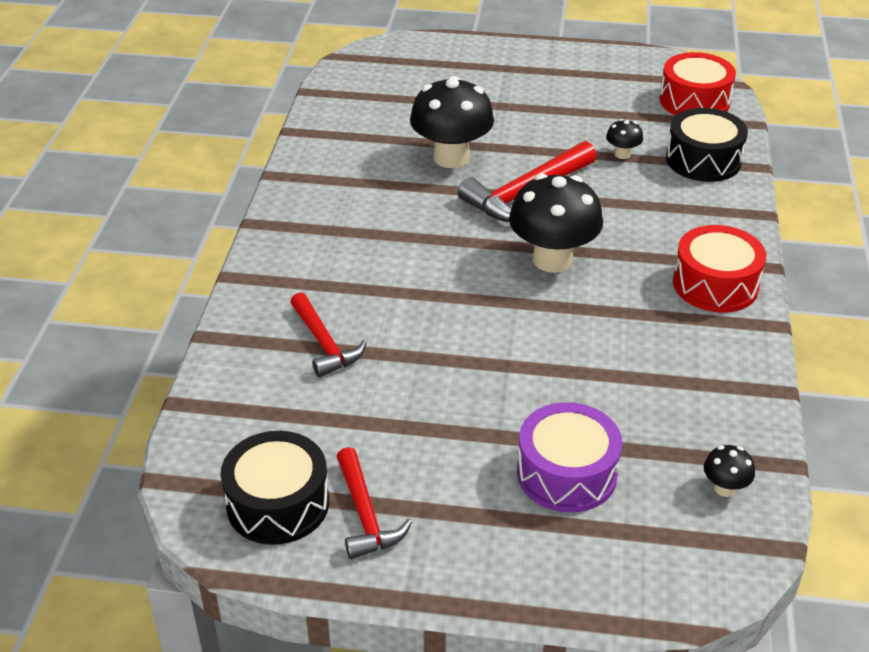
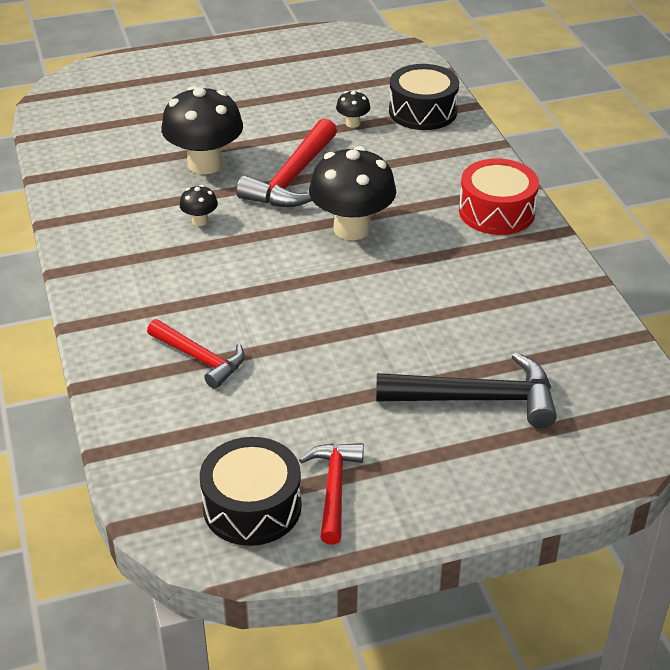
camera: 25 degrees left, 0 degrees up
red hammer [336,447,412,559] -> red hammer turned 135 degrees counterclockwise [299,443,364,544]
purple drum [517,402,622,513] -> black hammer [376,352,557,428]
red drum [660,52,736,115] -> none
black mushroom [704,445,755,497] -> black mushroom moved to [180,185,218,226]

